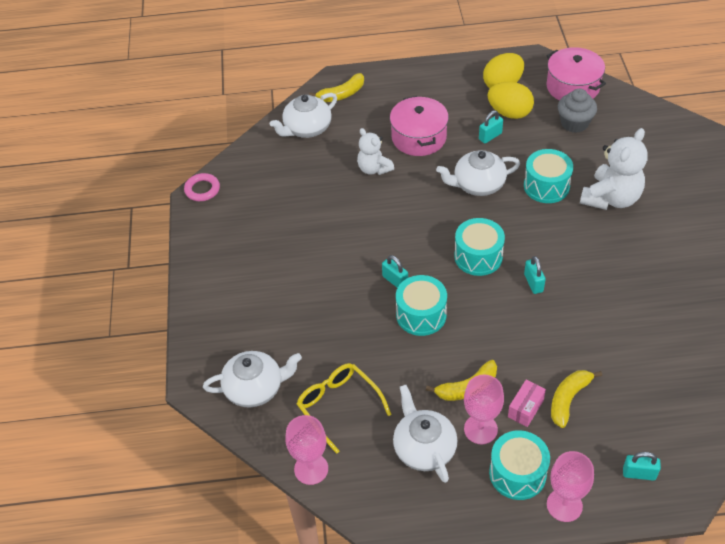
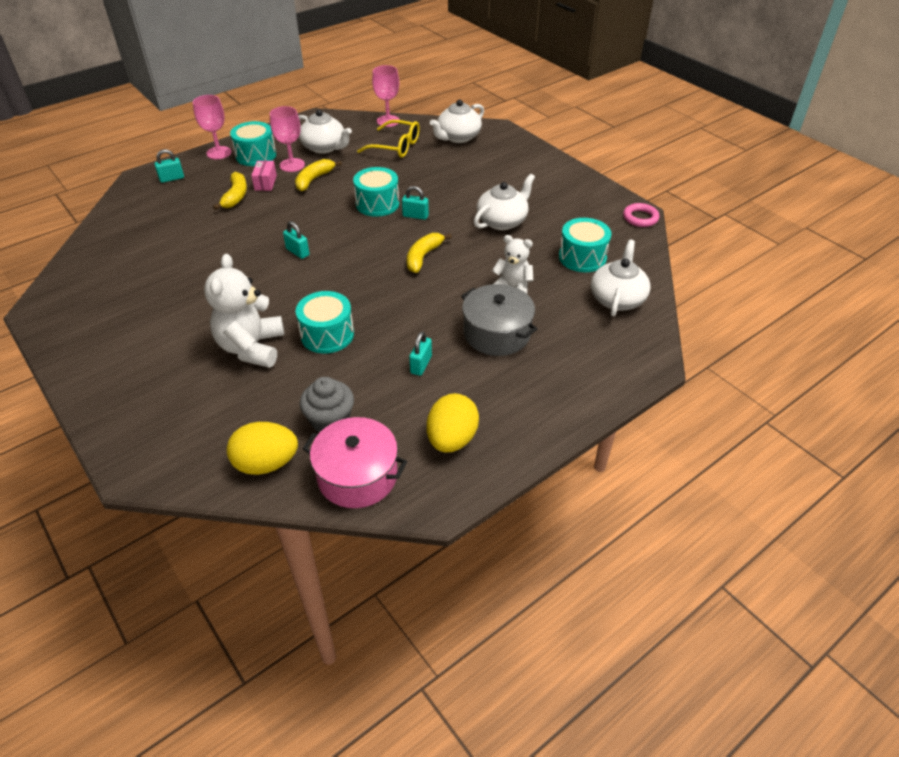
camera: 145 degrees right, 5 degrees down
yellow banana [309,73,364,102] -> yellow banana moved to [407,233,452,273]
pink pot [390,96,449,156] -> grey pot [461,284,537,356]
white teapot [436,150,520,196] -> white teapot moved to [474,174,535,230]
turquoise drum [454,218,505,276] -> turquoise drum moved to [559,218,611,272]
yellow egg [487,82,534,119] -> yellow egg moved to [227,422,298,475]

